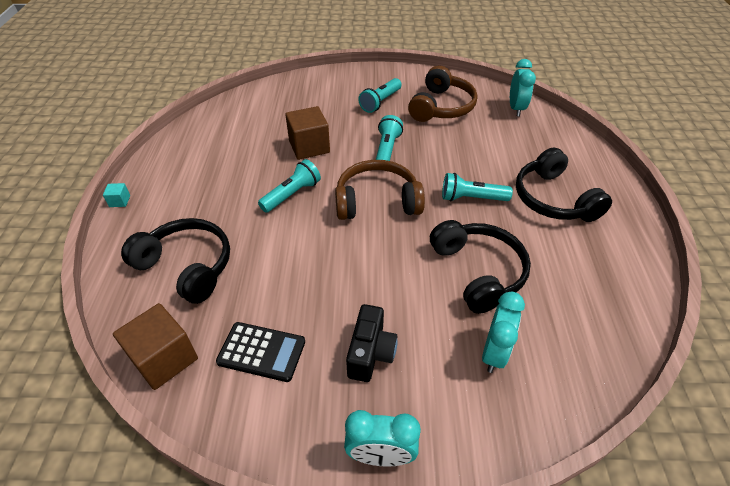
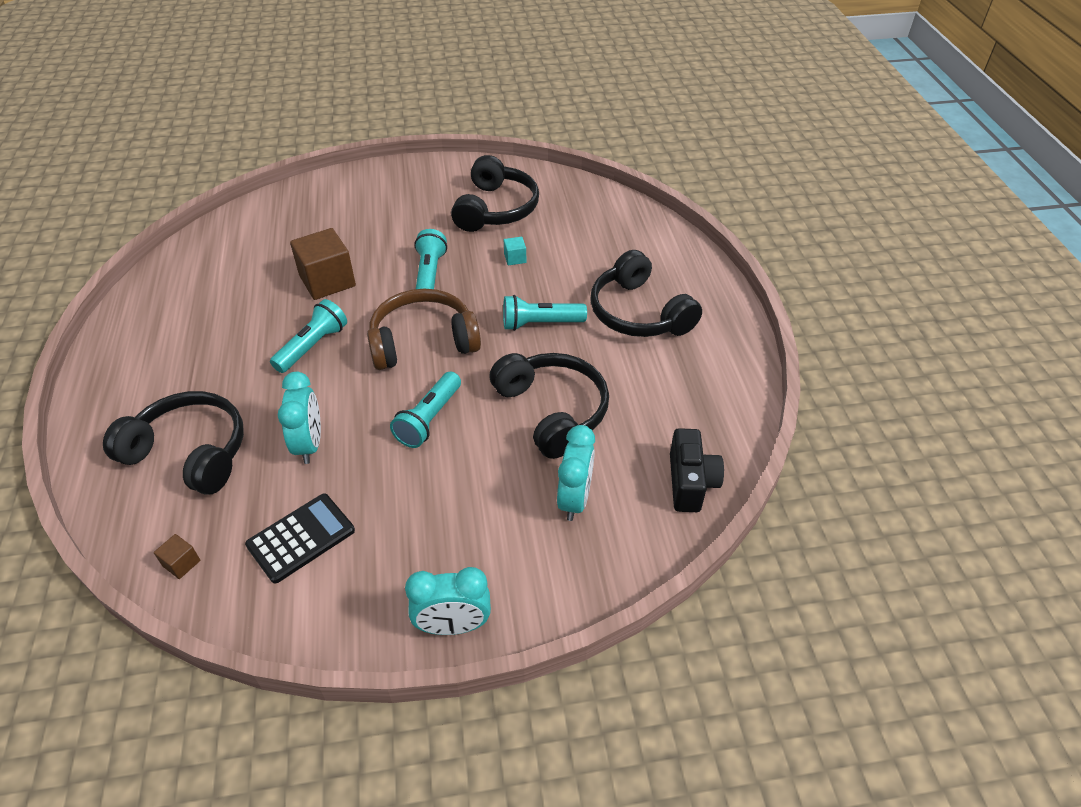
camera: 10 degrees left, 0 degrees up
turquoise cube [103,183,130,207] -> turquoise cube moved to [504,237,526,265]
brown cube [113,303,198,390] -> brown cube [154,534,200,579], size x0.45
black calculator [216,322,305,382] -> black calculator turned 45 degrees counterclockwise [245,493,355,583]
black camera [346,304,397,382] -> black camera moved to [670,428,724,512]
turquoise flashlight [358,78,402,113] -> turquoise flashlight moved to [390,372,461,448]
brown headphones [408,66,477,122] -> black headphones [451,155,539,232]
turquoise clock [510,59,536,116] -> turquoise clock moved to [278,372,321,464]

